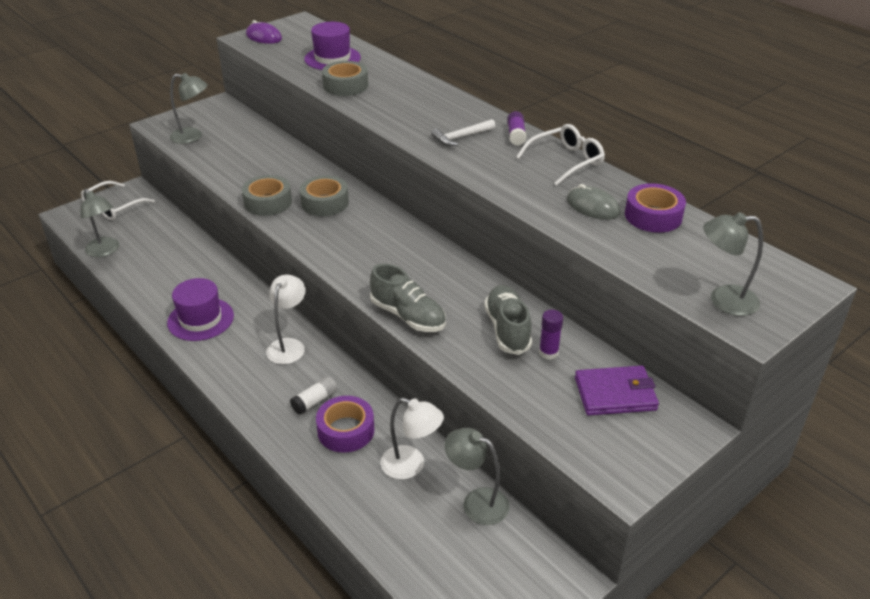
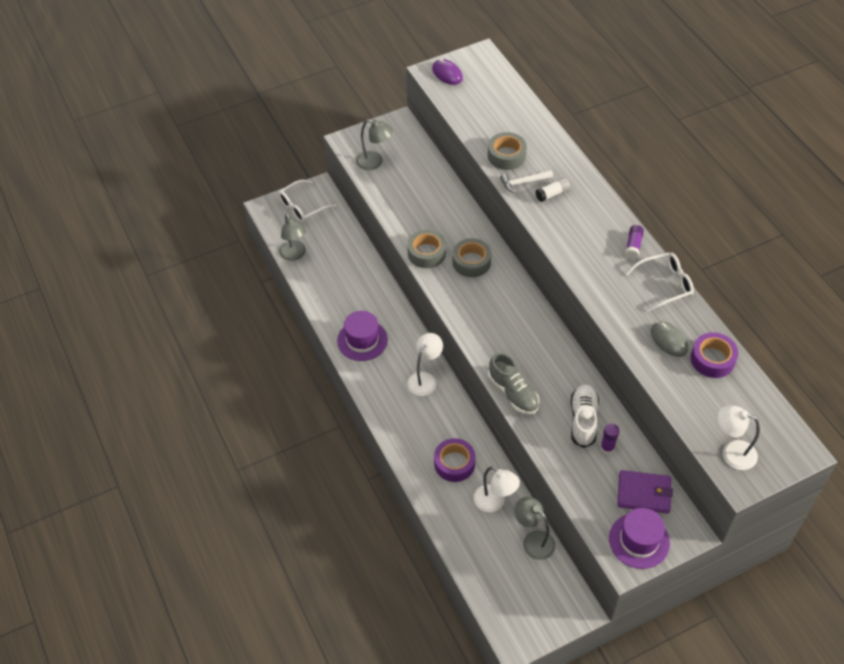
camera: 15 degrees right, 15 degrees up
white glue stick [290,376,337,415] -> white glue stick moved to [535,178,570,202]
purple hat [304,22,361,70] -> purple hat moved to [609,508,670,569]
white hammer [431,119,496,146] -> white hammer moved to [500,170,553,194]
grey shoe [484,285,532,355] -> white shoe [571,384,599,448]
grey lamp [703,212,763,316] -> white lamp [718,406,760,470]

